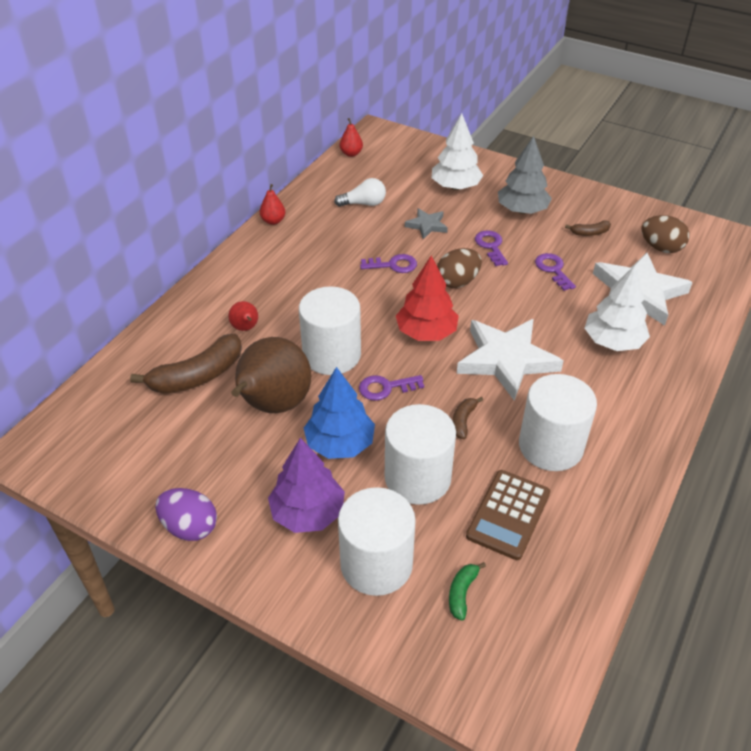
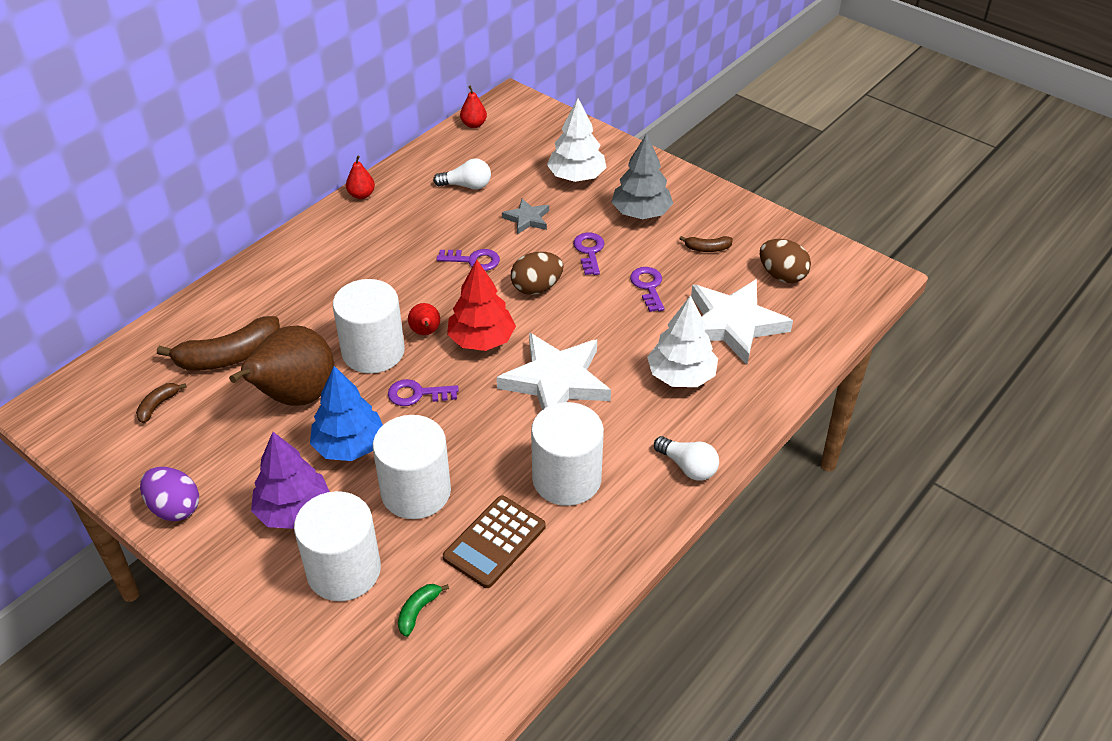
camera: 10 degrees right, 0 degrees up
red pear [228,301,258,331] -> red pear moved to [408,303,440,335]
brown banana [453,397,483,439] -> brown banana moved to [136,383,187,423]
none -> white light bulb [654,436,719,481]

